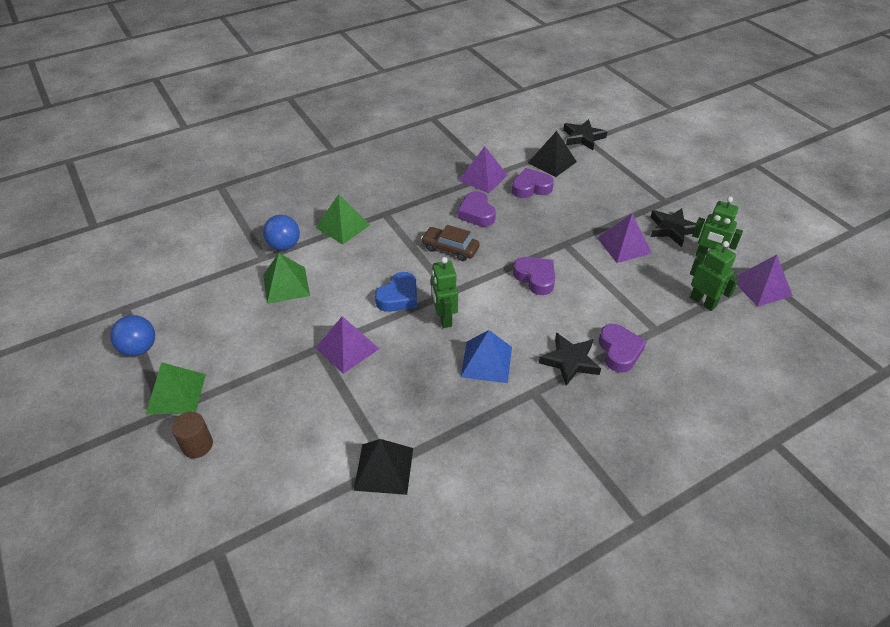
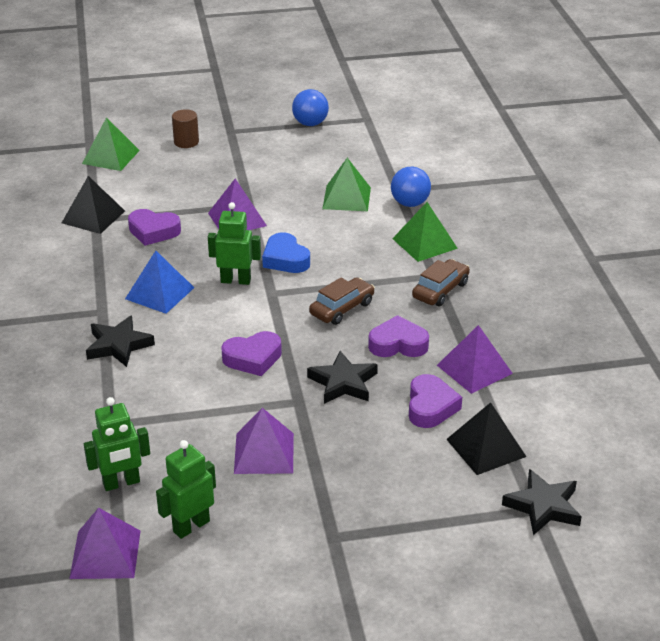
camera: 110 degrees right, 10 degrees down
green pyramid [146,362,206,414] -> green pyramid moved to [82,117,140,171]
purple heart [599,324,647,373] -> purple heart moved to [128,209,181,246]
black star [651,208,696,247] -> black star moved to [307,351,378,404]
none -> brown car [412,259,470,306]

